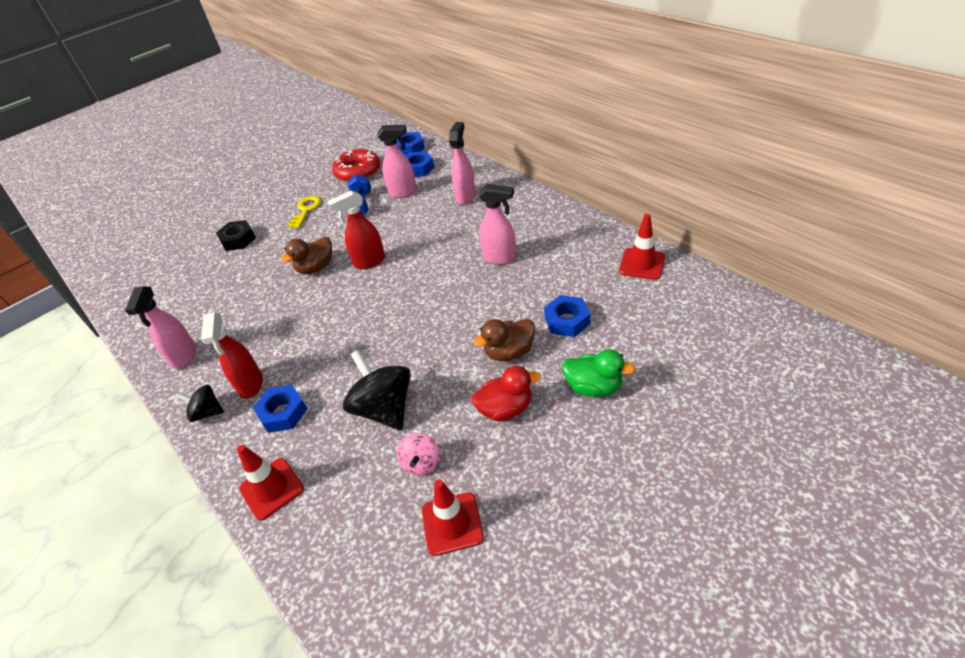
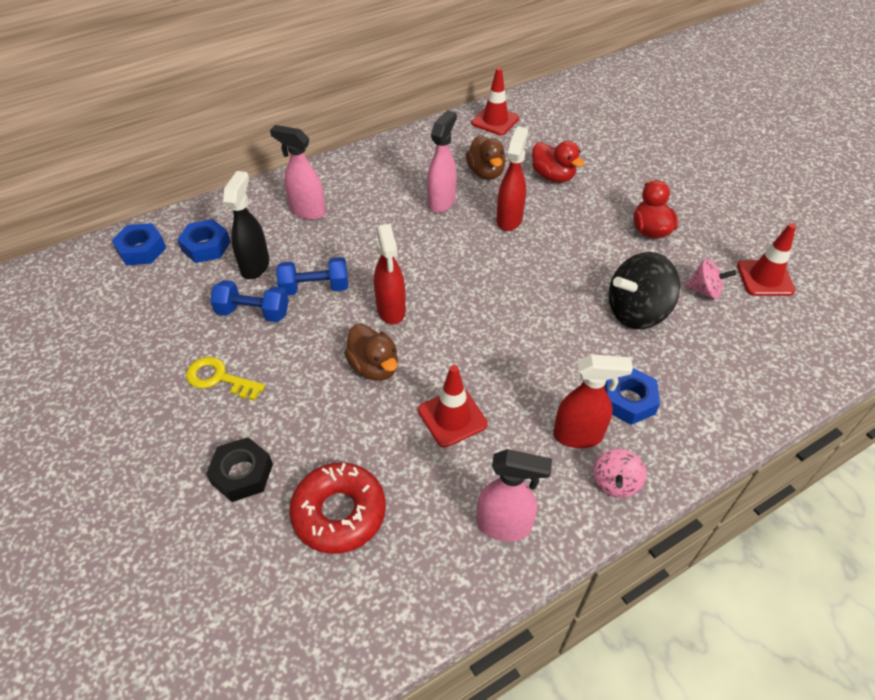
camera: 85 degrees left, 5 degrees up
black spinning top [175,385,224,422] -> pink spinning top [593,449,647,498]
red traffic cone [237,445,304,521] -> red traffic cone moved to [418,365,488,448]
red donut [332,149,380,182] -> red donut moved to [289,462,386,554]
pink spray bottle [377,125,417,198] -> black spray bottle [223,171,269,279]
brown duck [473,319,535,361] -> brown duck moved to [466,135,506,180]
blue nut [544,295,590,337] -> red duck [532,141,585,183]
green duck [562,349,636,397] -> none
none -> blue dumbbell [276,257,348,296]
none -> red spray bottle [496,126,528,231]

